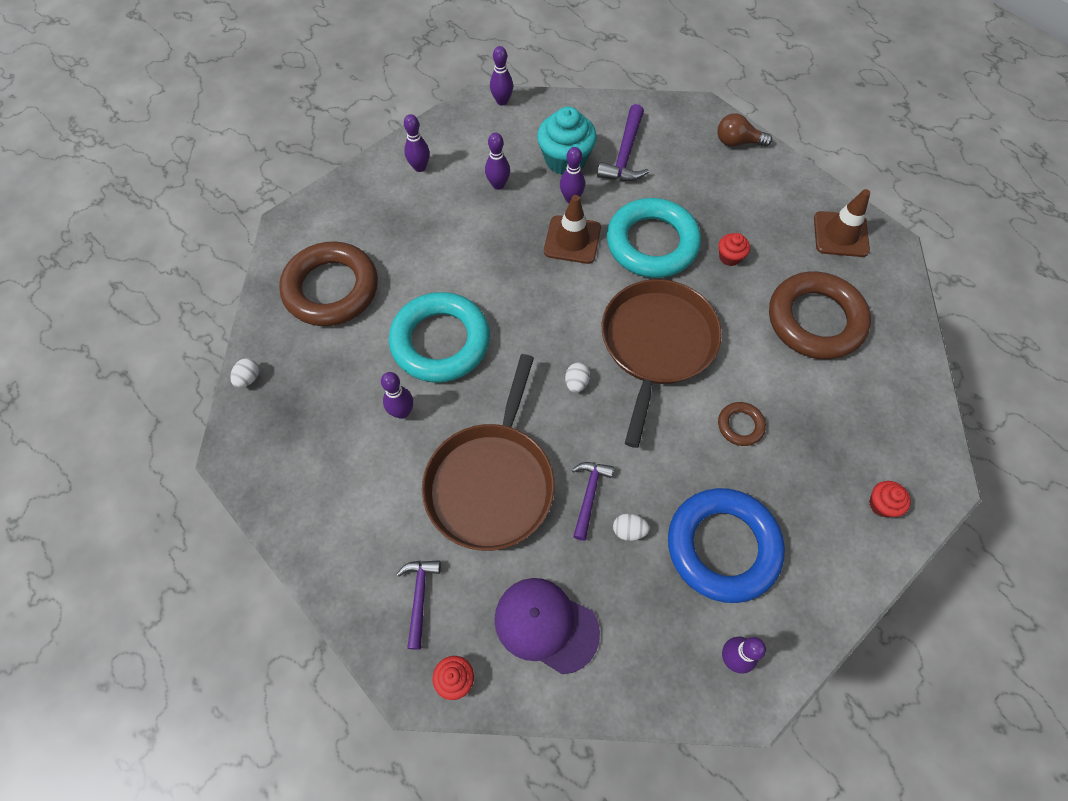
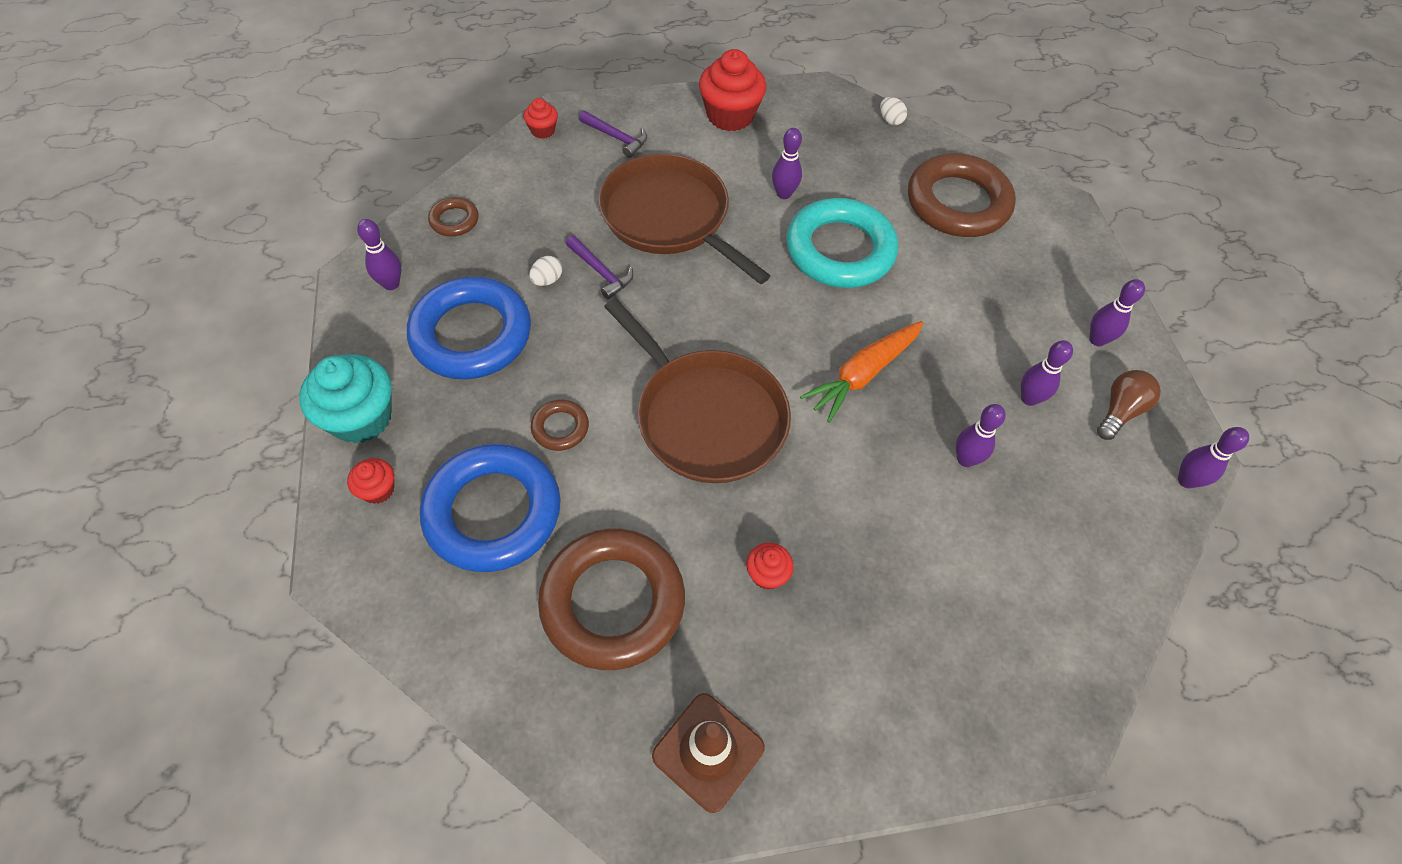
camera: 120 degrees right, 5 degrees down
purple cap [494,578,600,674] -> none
turquoise cupcake [537,107,597,175] -> turquoise cupcake moved to [299,354,392,443]
brown traffic cone [544,195,601,264] -> none
white egg [565,362,590,393] -> none
purple hammer [597,104,649,181] -> none
turquoise ring [607,198,701,278] -> none
brown light bulb [717,113,772,147] -> brown light bulb moved to [1097,370,1161,440]
none -> blue ring [420,444,561,572]
none -> brown ring [428,197,479,236]
none -> red cupcake [699,49,766,131]
none -> orange carrot [800,321,924,423]

